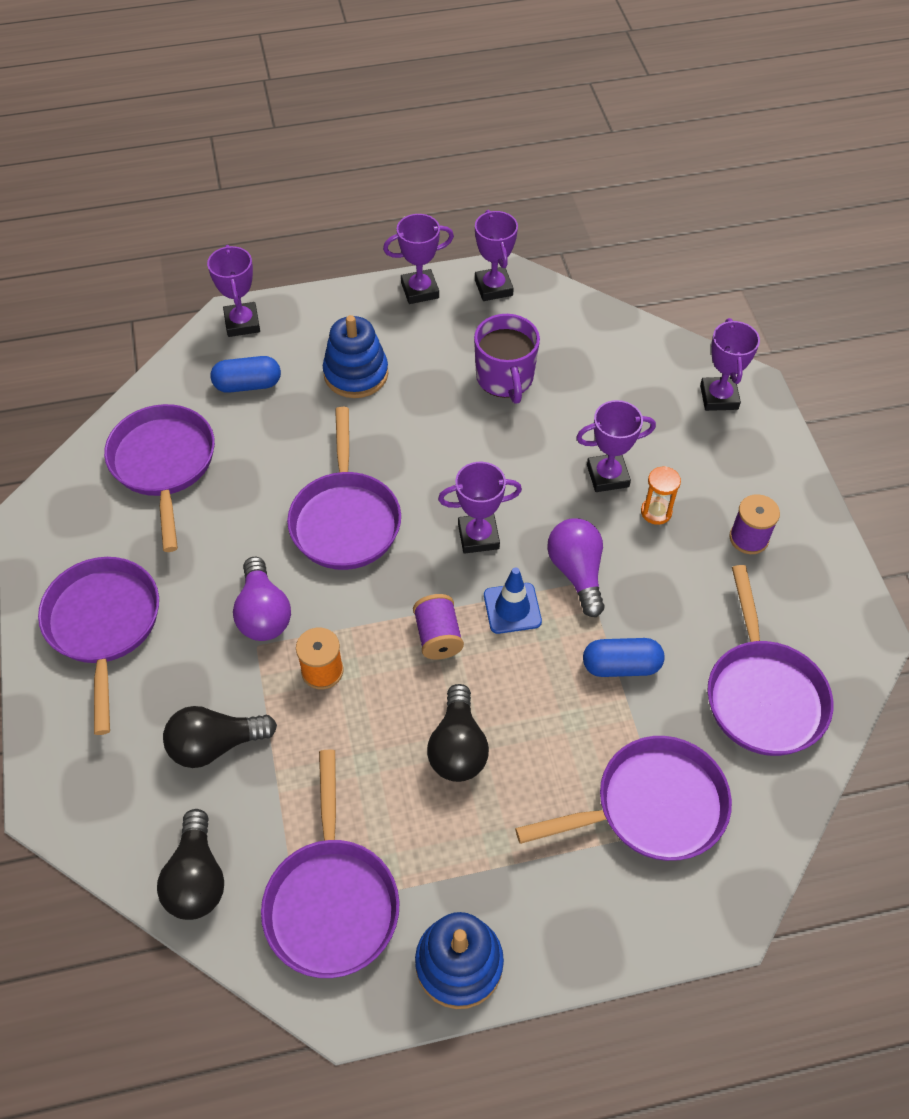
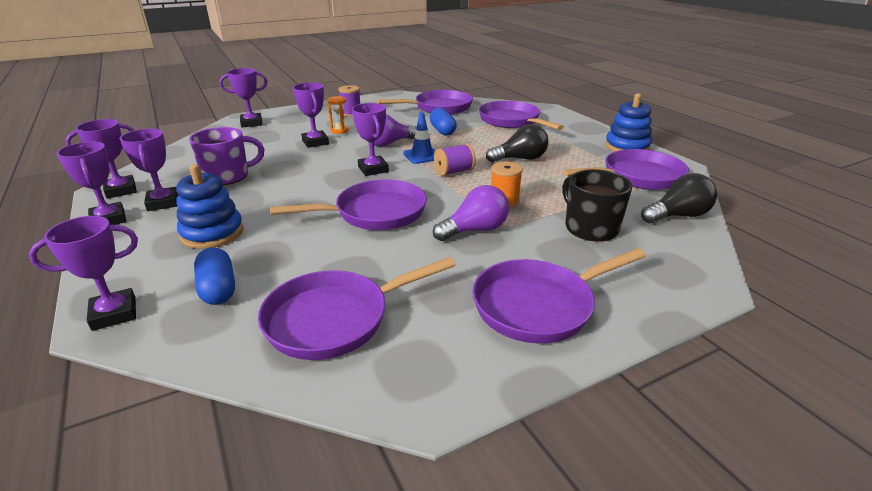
camera: 105 degrees left, 25 degrees down
black light bulb [163,706,277,768] -> black mug [562,169,632,242]
none -> purple trophy [120,129,178,211]

